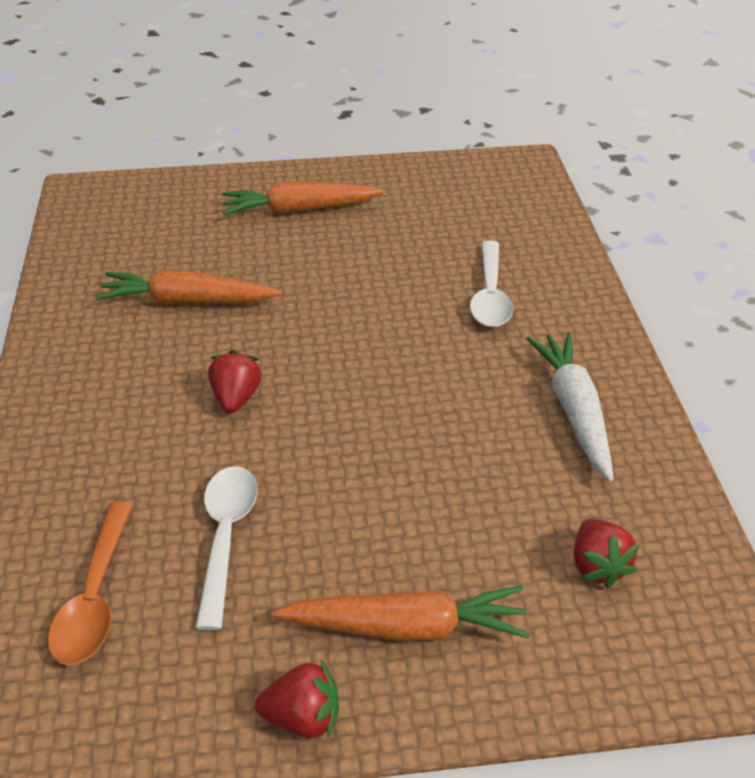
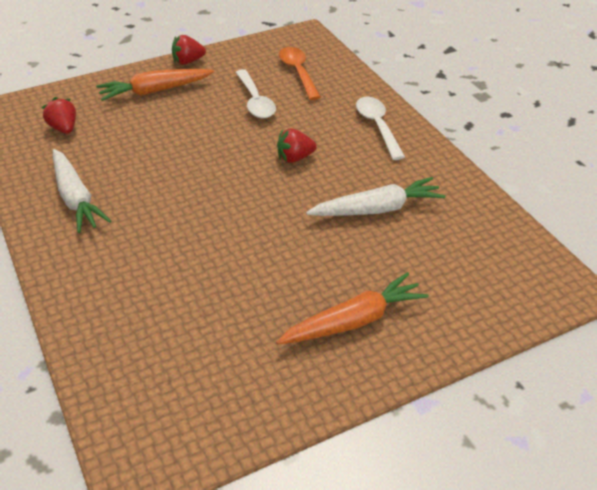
camera: 160 degrees right, 0 degrees up
orange carrot [96,270,282,304] -> white carrot [306,177,445,216]
red strawberry [208,350,262,413] -> red strawberry turned 90 degrees clockwise [277,128,317,163]
white spoon [470,240,513,327] -> white spoon moved to [356,97,405,160]

